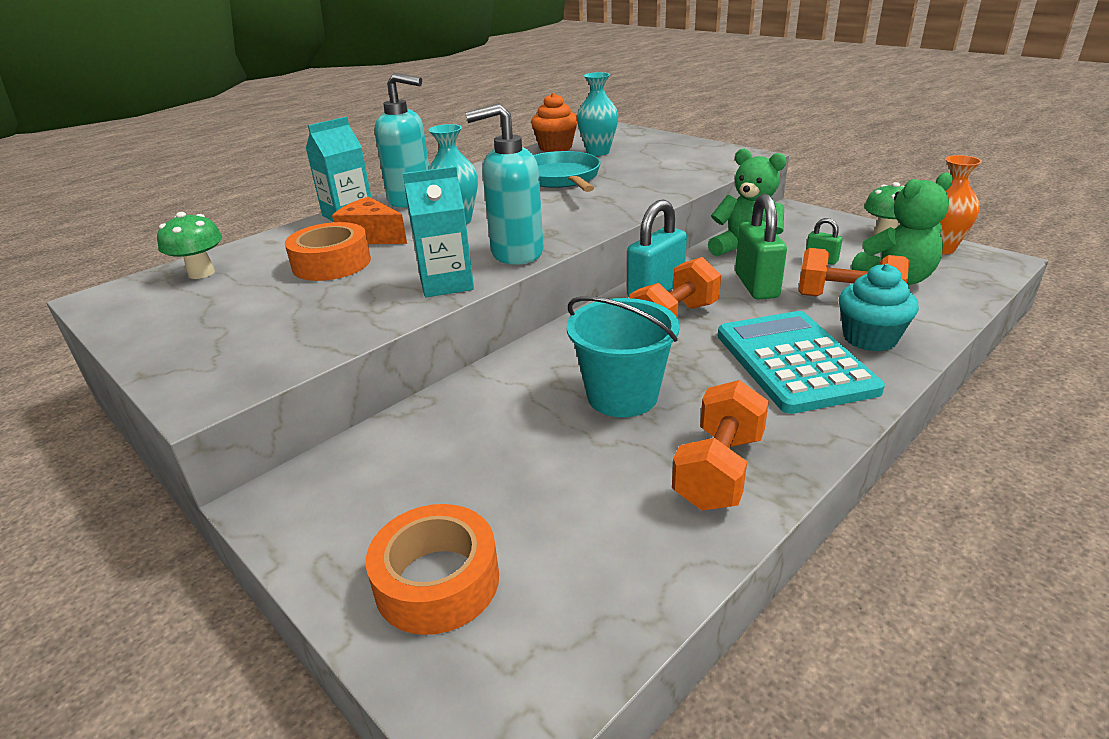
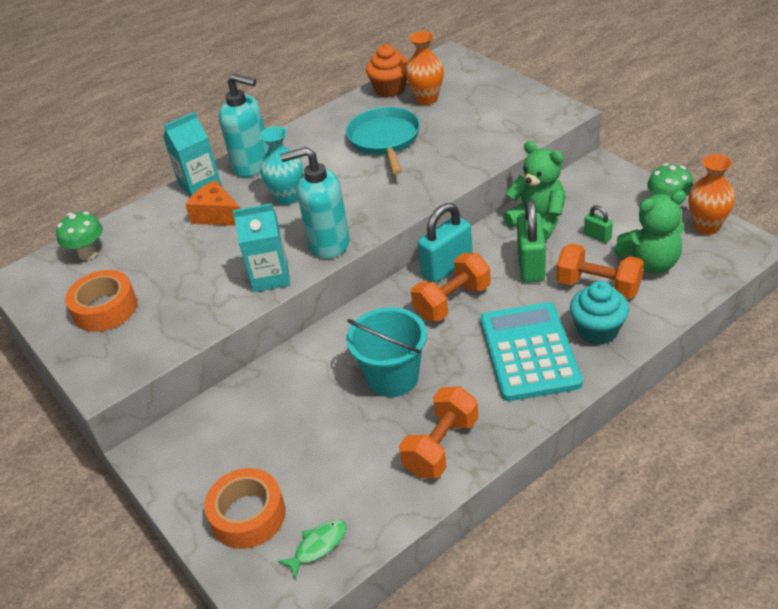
camera: 10 degrees right, 10 degrees up
orange tape [285,222,371,281] -> orange tape moved to [65,270,137,332]
turquoise vase [577,72,618,156] -> orange vase [405,31,444,105]
none -> green fish [278,520,347,579]

